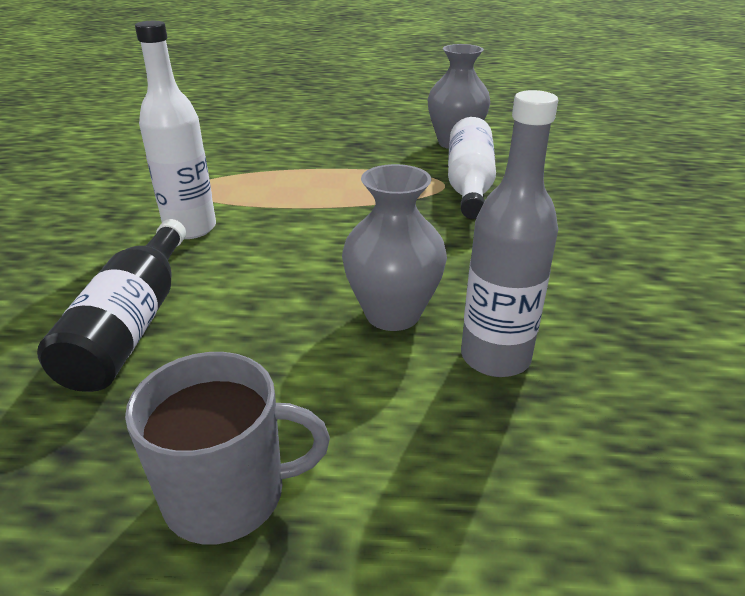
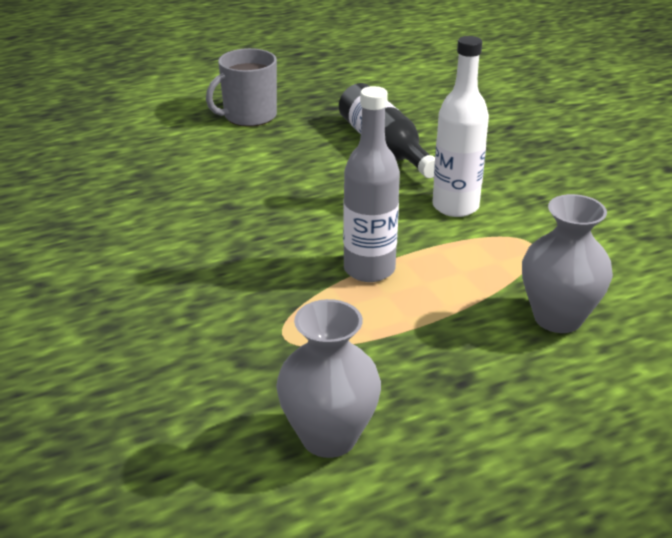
camera: 150 degrees right, 0 degrees up
grey vase [342,164,447,331] -> grey vase moved to [522,194,613,333]
white bottle [448,117,496,219] -> none
grey bottle [461,90,558,377] -> grey bottle moved to [343,86,400,282]

